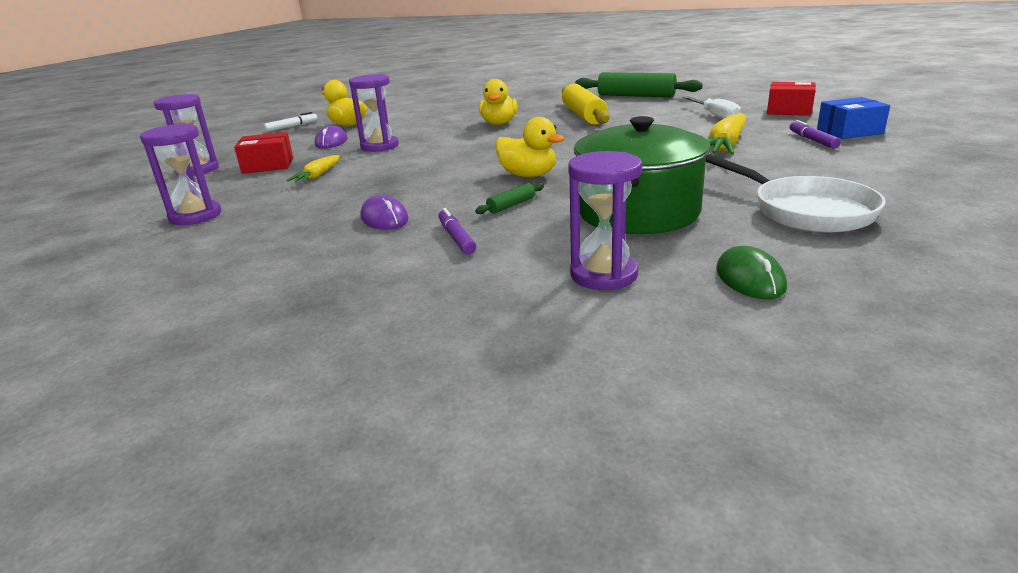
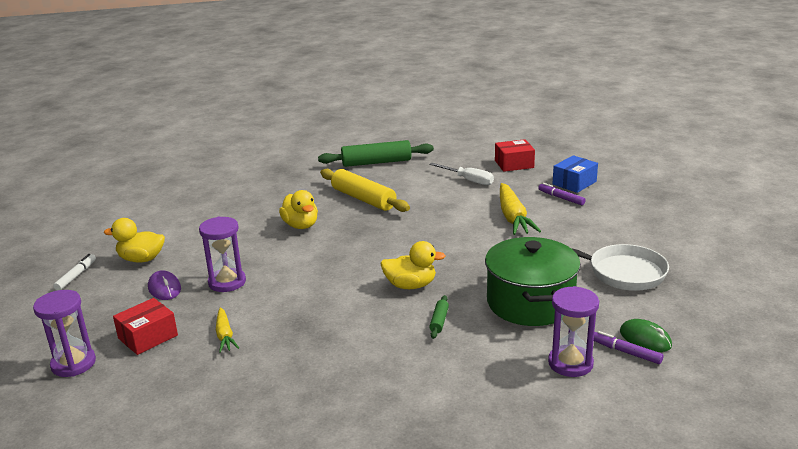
camera: 35 degrees left, 0 degrees up
purple hourglass [140,124,221,225] -> none
purple mouse [360,195,408,230] -> none
purple marker [438,208,476,255] -> purple marker moved to [594,331,663,364]

